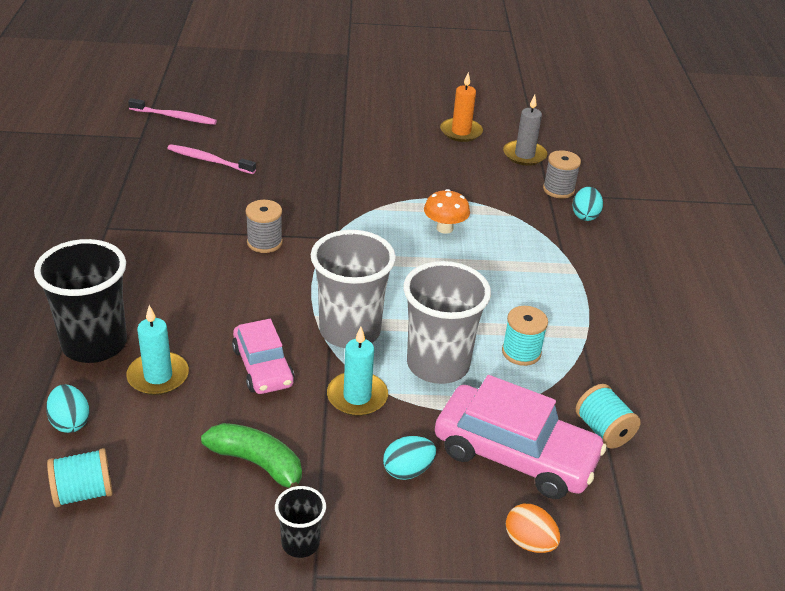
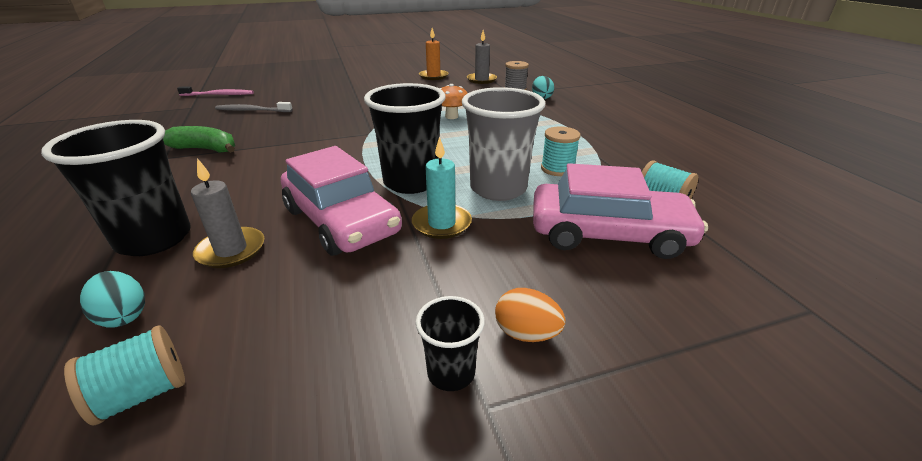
camera: 15 degrees left, 5 degrees down
turquoise candle [126,305,189,395] -> grey candle [191,158,264,268]
pink toothbrush [167,144,256,174] -> grey toothbrush [215,102,292,112]
green banana [201,423,302,488] -> green banana moved to [163,126,235,153]
pink car [232,319,295,394] -> pink car [281,146,402,256], size x1.61
grey spool [246,200,283,253] -> none
grey cup [311,230,396,348] -> black cup [364,83,446,194]
turquoise egg [383,436,436,480] -> none
orange egg [506,504,560,553] -> orange egg moved to [495,288,565,342]

